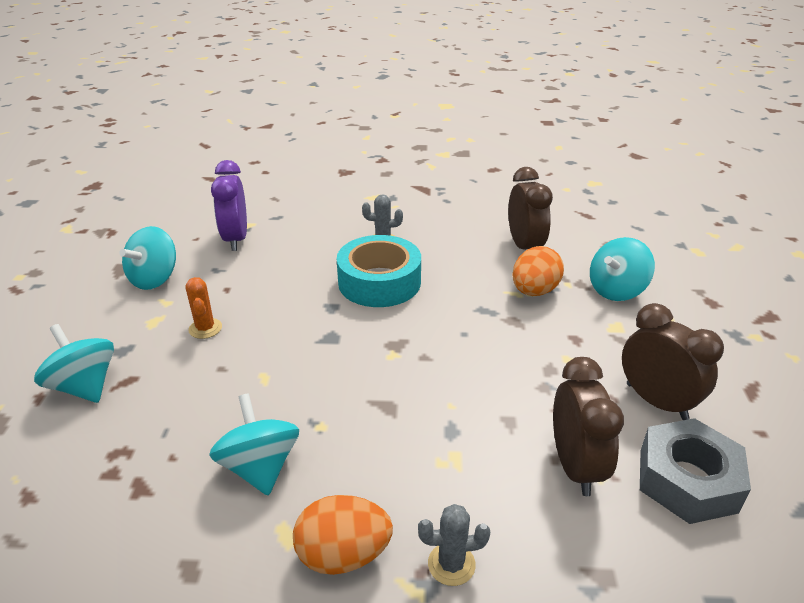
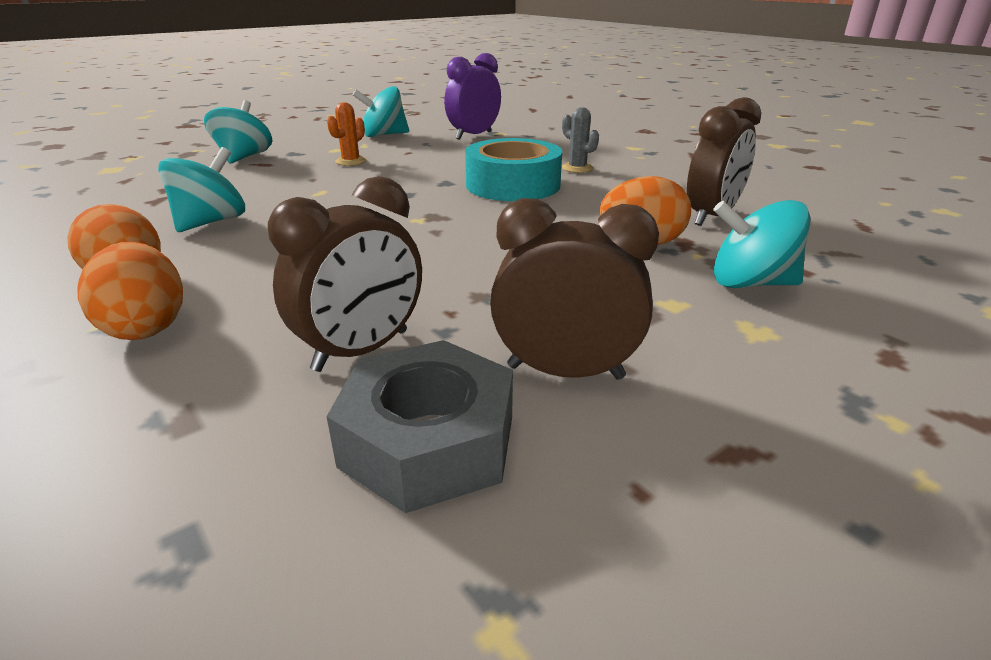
camera: 50 degrees right, 5 degrees down
grey cactus [418,504,490,586] -> orange egg [77,242,183,340]
brown clock [622,303,724,420] -> brown clock turned 90 degrees counterclockwise [490,198,659,380]

